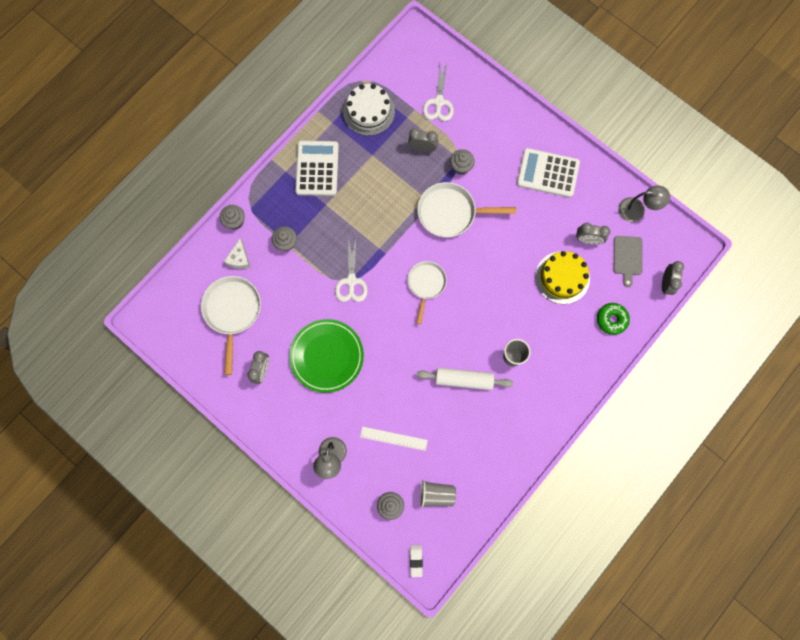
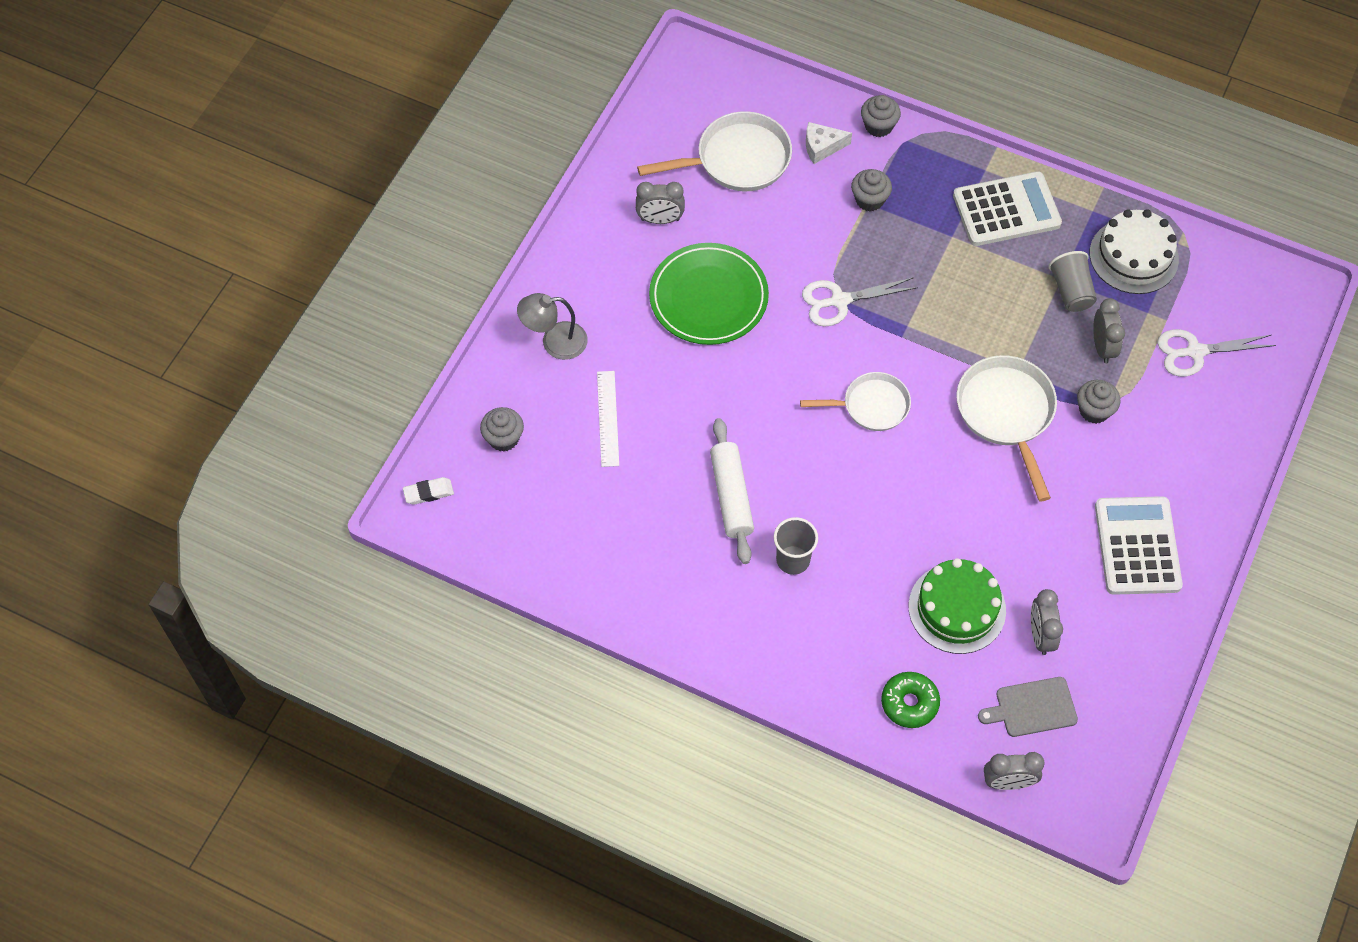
camera: 75 degrees right, 15 degrees down
grey cup [420,480,456,507] -> grey cup moved to [1049,251,1097,312]
yellow cake [535,251,590,304] -> green cake [909,558,1006,654]
grey lamp [618,186,670,222] -> none

